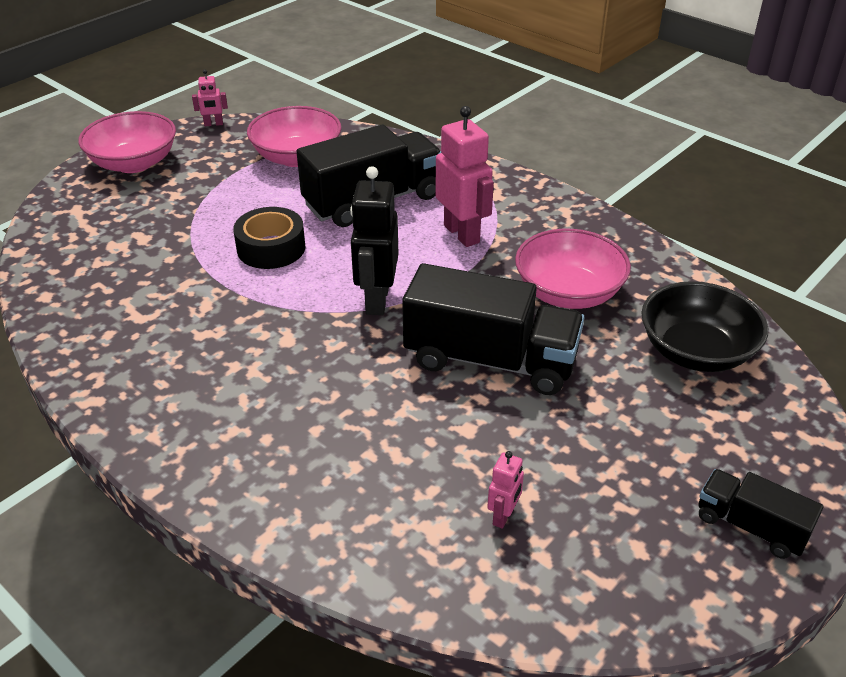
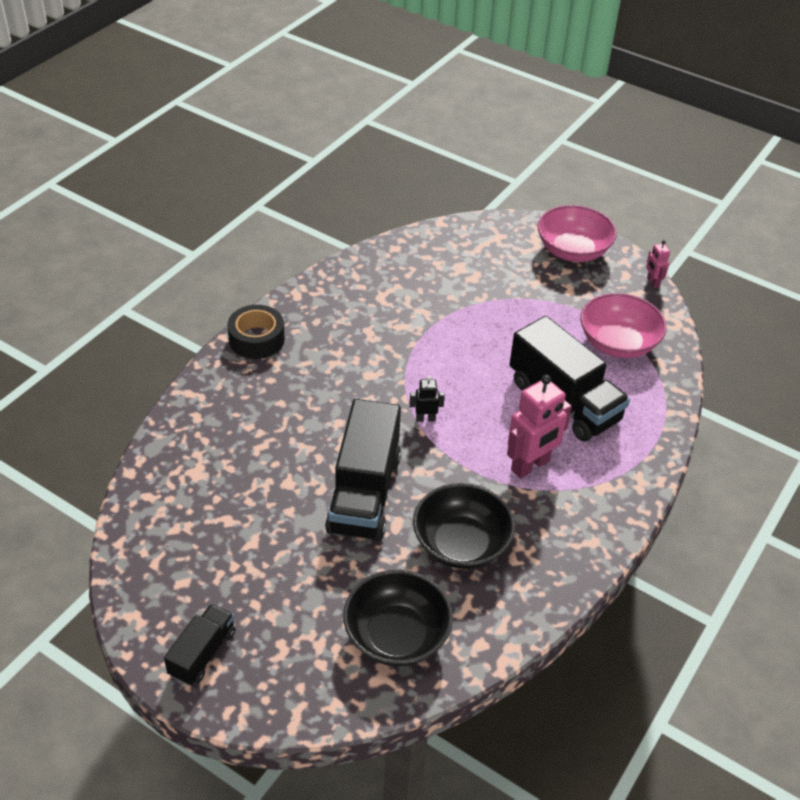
camera: 80 degrees right, 5 degrees up
black tape [233,207,306,269] -> black tape moved to [227,305,285,359]
black robot [350,166,398,315] -> black robot [410,376,445,422], size x0.49
pink robot [487,451,524,529] -> none
pink bowl [515,229,631,309] -> black bowl [413,483,515,569]

